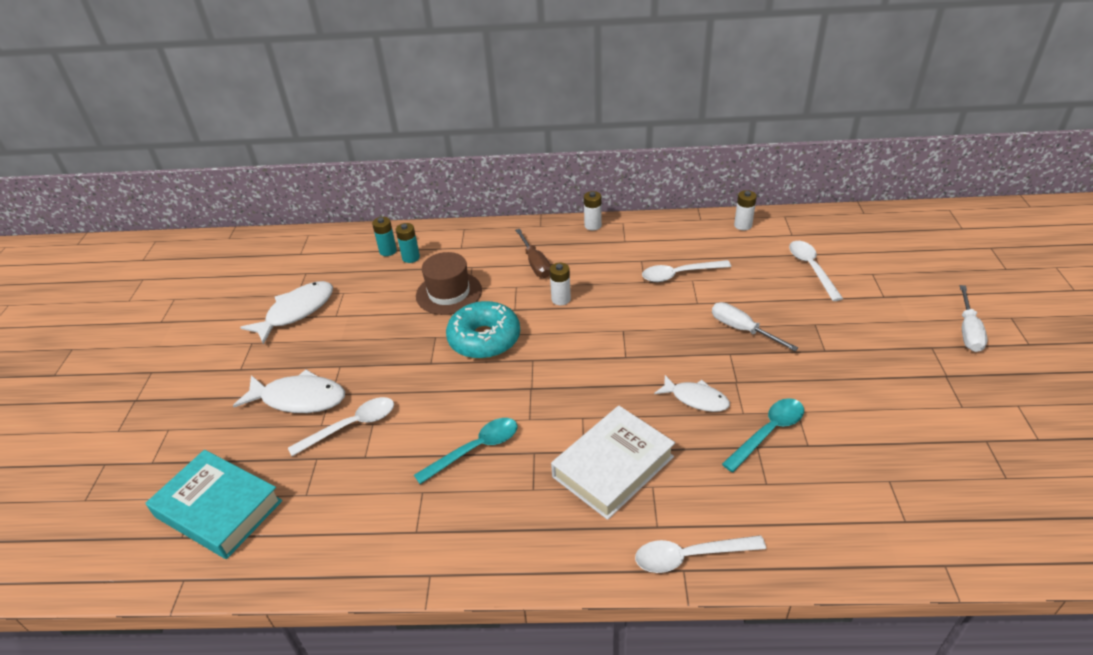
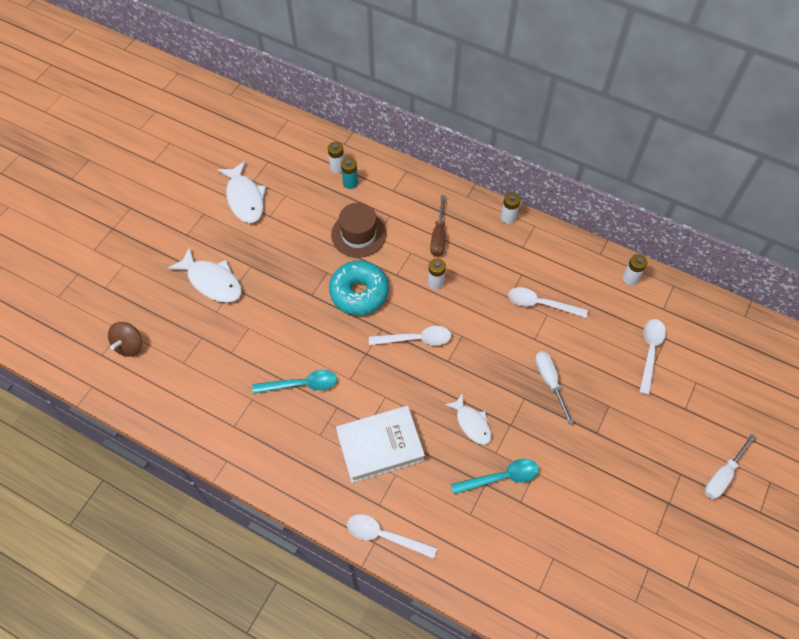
camera: 25 degrees right, 20 degrees up
turquoise book [146,450,282,559] -> brown spinning top [108,322,142,357]
white fish [240,281,333,344] -> white fish turned 90 degrees clockwise [217,161,266,223]
white spoon [288,397,394,456] -> white spoon moved to [369,326,451,346]
turquoise battery [372,217,397,256] -> white battery [328,142,344,173]

